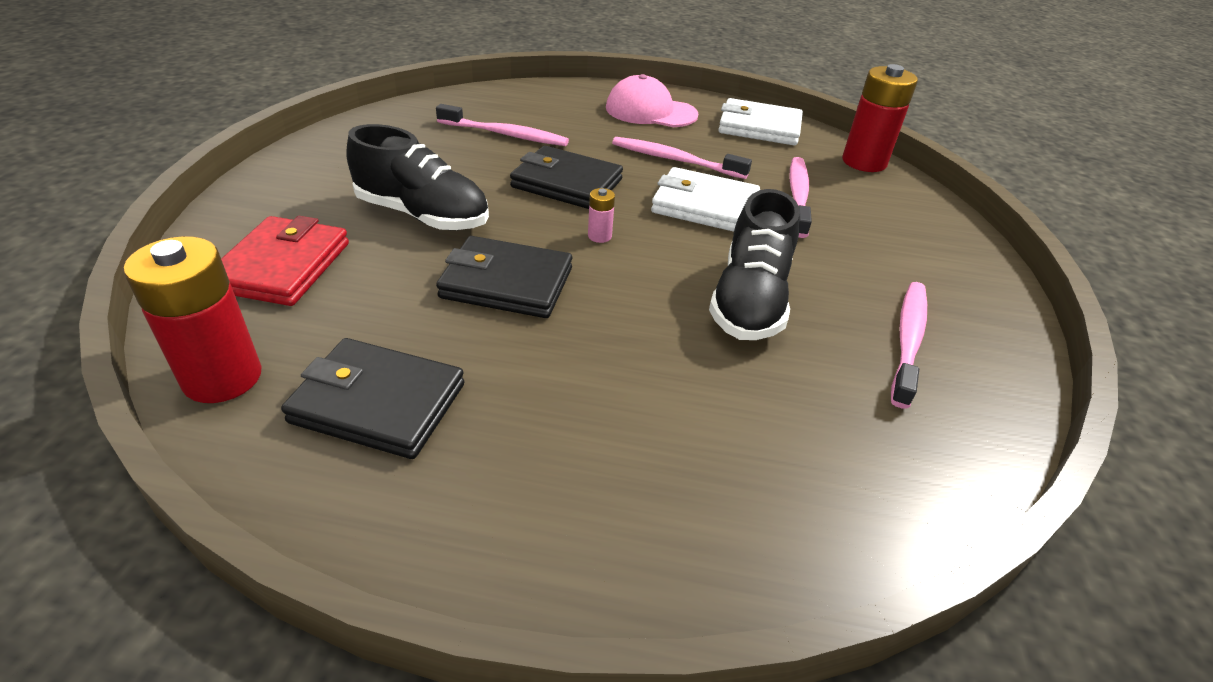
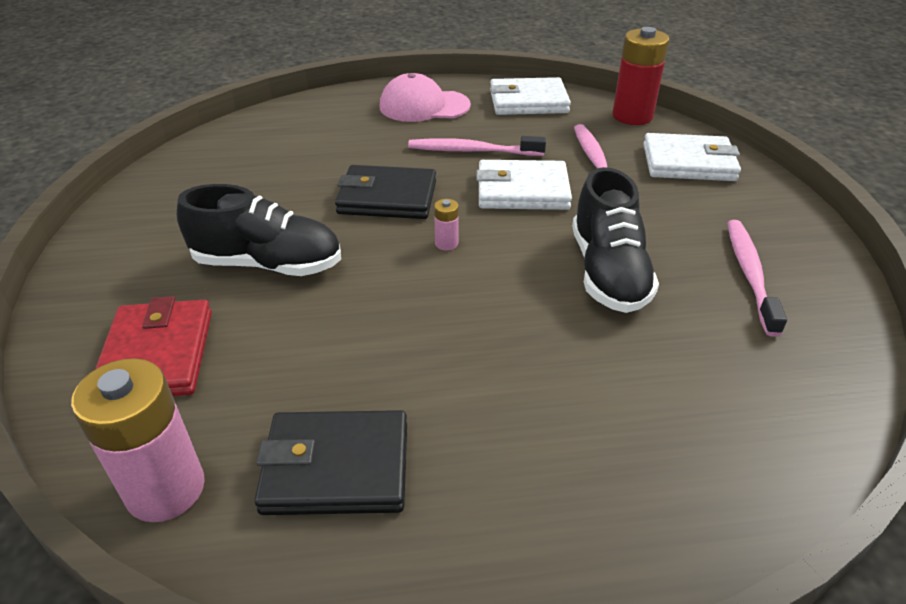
camera: 15 degrees left, 0 degrees up
red battery [123,236,262,403] -> pink battery [71,358,205,522]
pink toothbrush [436,104,569,146] -> none
black wallet [436,236,572,318] -> none
none -> white wallet [643,133,741,181]

